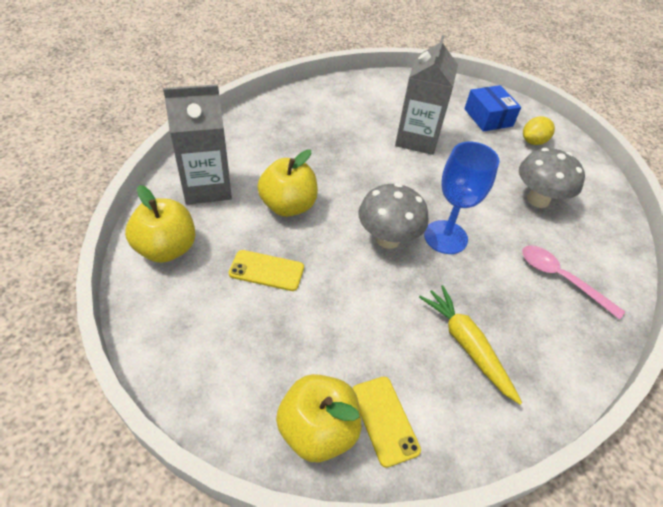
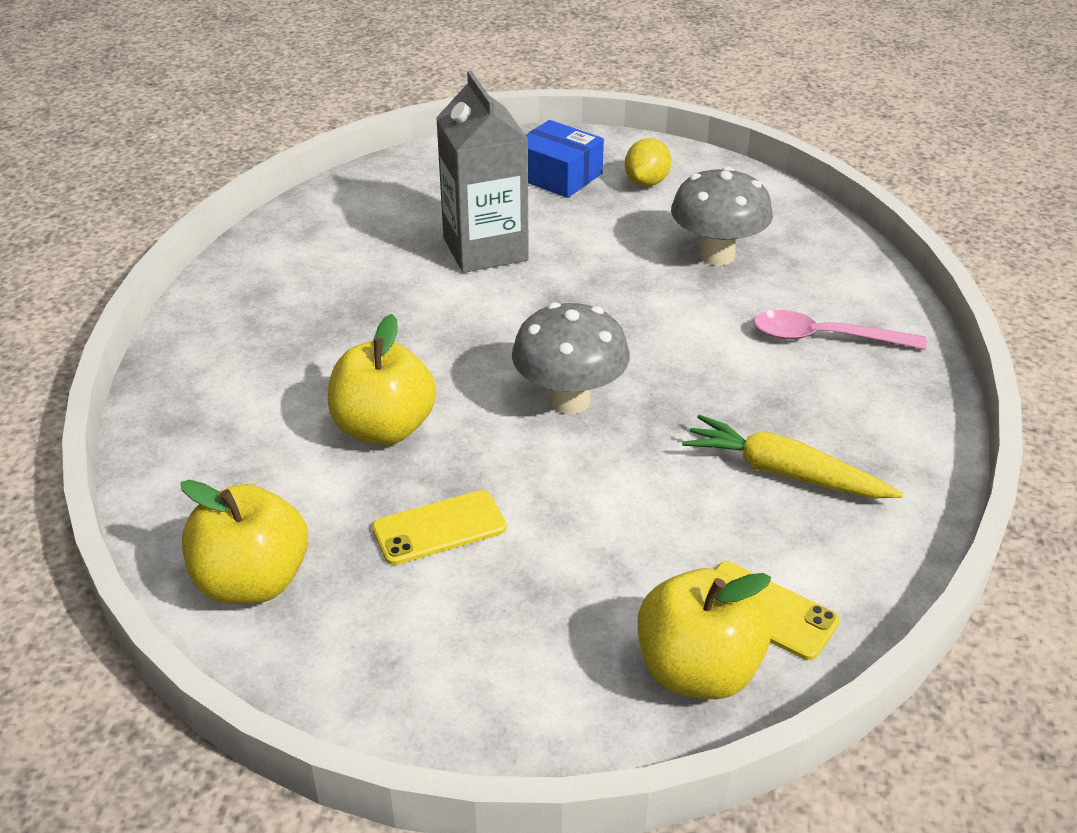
camera: 30 degrees left, 10 degrees down
grey carton [163,84,232,205] -> none
blue goblet [424,142,500,254] -> none

